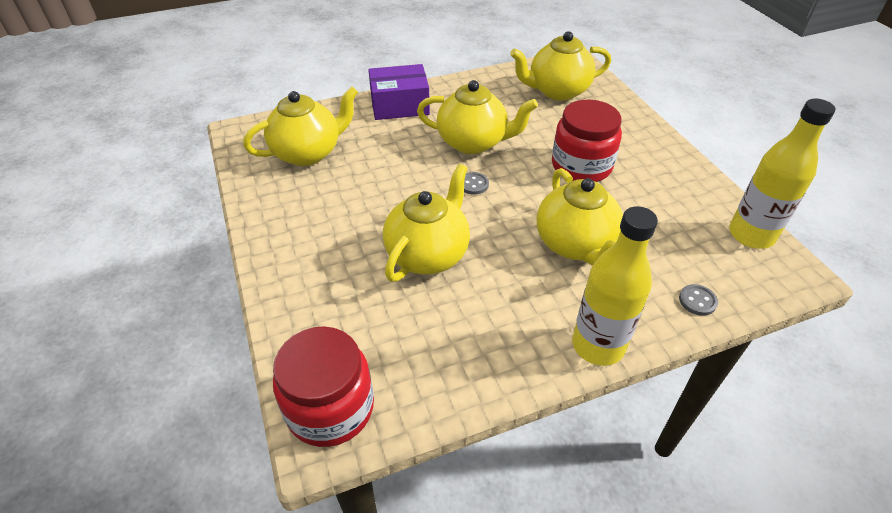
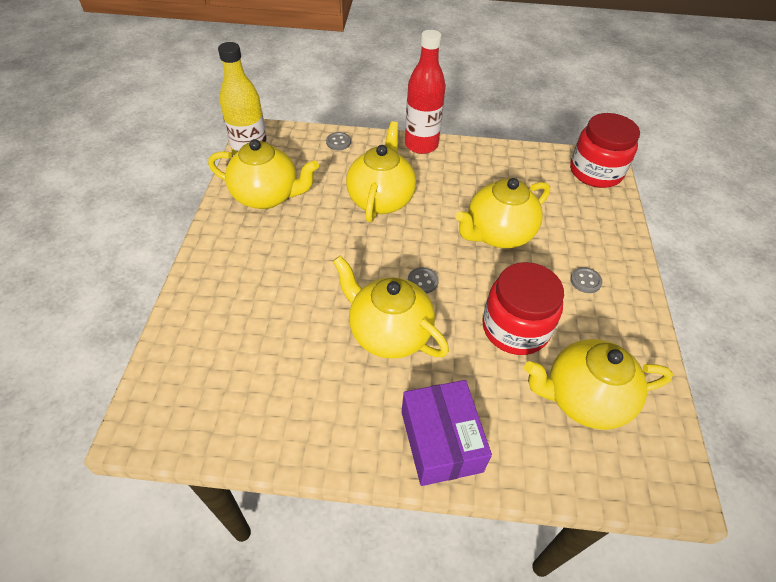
camera: 155 degrees left, 5 degrees up
purple box [368,64,430,120] -> purple box turned 60 degrees clockwise [402,380,492,486]
yellow teapot [510,31,611,101] -> yellow teapot moved to [208,139,319,209]
red jar [552,100,622,182] -> red jar moved to [482,262,564,355]
yellow bottle [572,206,658,366] -> red bottle [405,30,446,154]
none -> grey button [570,267,602,293]

